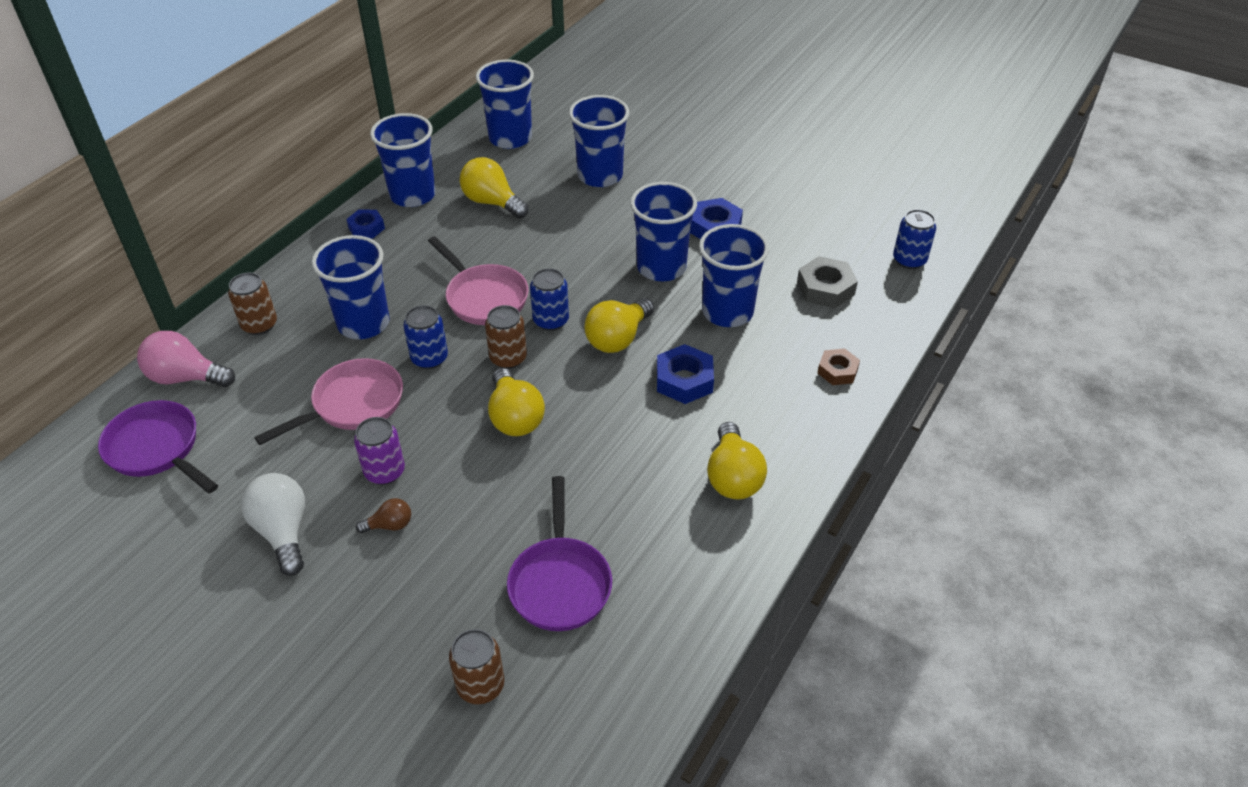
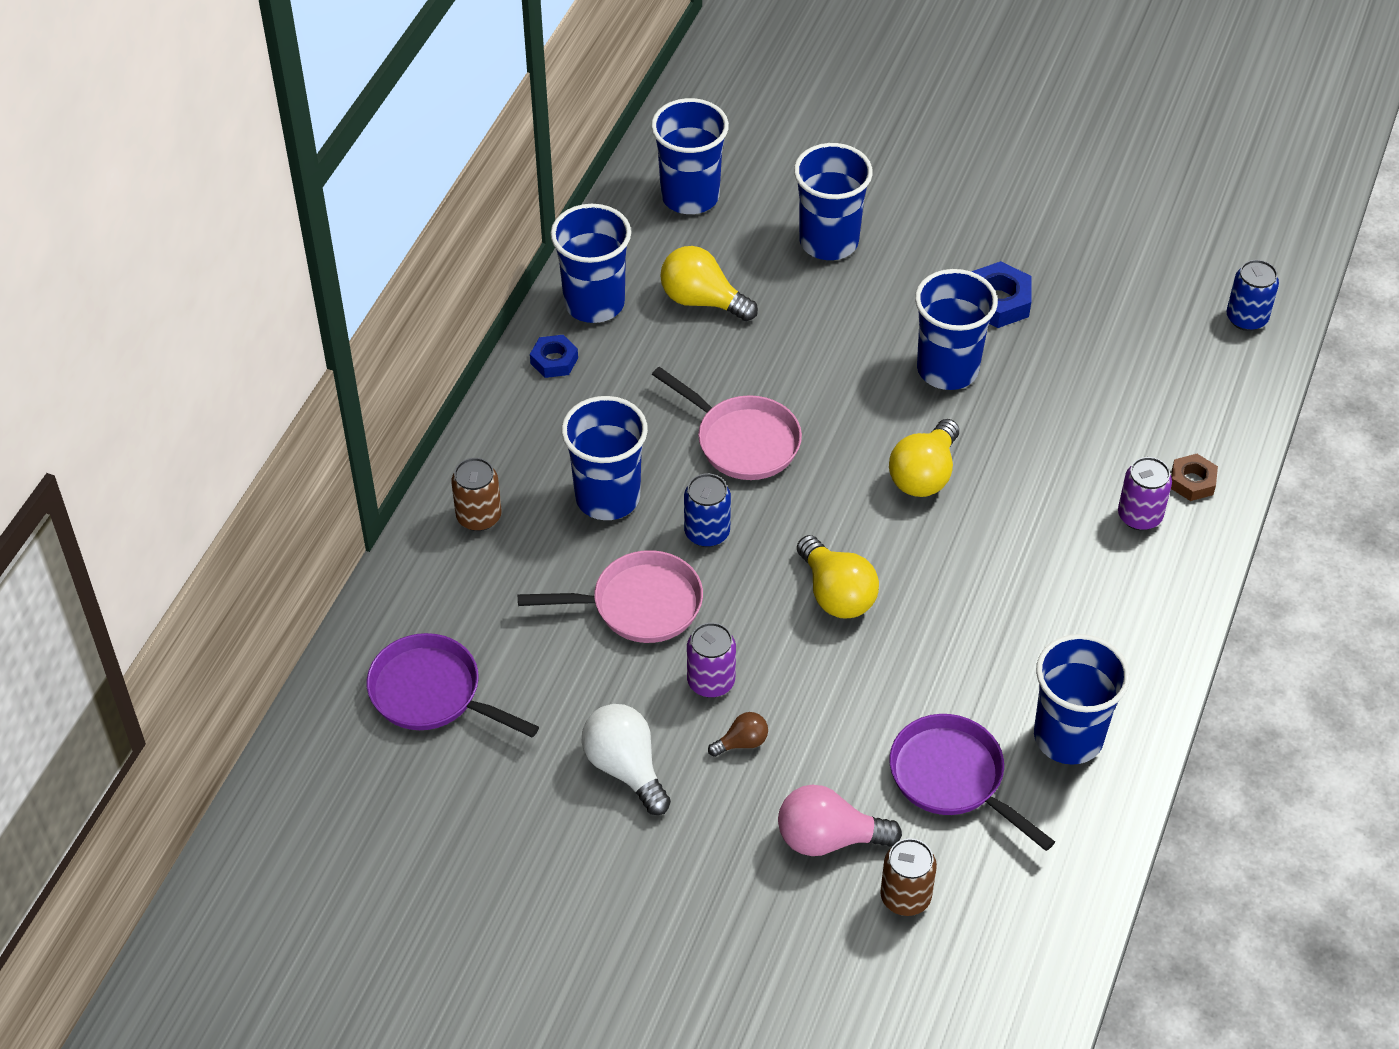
camera: 10 degrees left, 5 degrees up
pink light bulb [137,331,235,387] -> pink light bulb moved to [778,785,902,856]
pink pan [254,358,403,445] -> pink pan turned 45 degrees clockwise [518,550,703,643]
brown can [485,305,527,369] -> none
purple pan [507,476,612,631] -> purple pan turned 150 degrees clockwise [890,714,1055,851]
blue can [530,268,569,331] -> none
blue nut [657,344,714,404] -> none
blue cup [699,224,769,327] -> blue cup moved to [1034,634,1130,765]
yellow light bulb [707,422,767,499] -> none
grey nut [797,256,858,308] -> none
none -> purple can [1118,457,1172,530]

